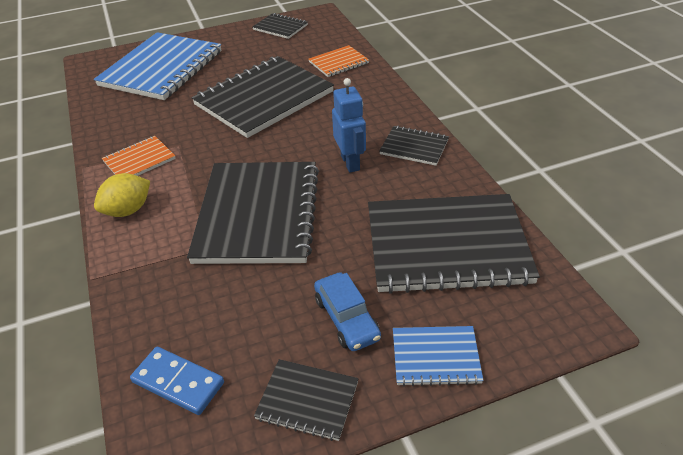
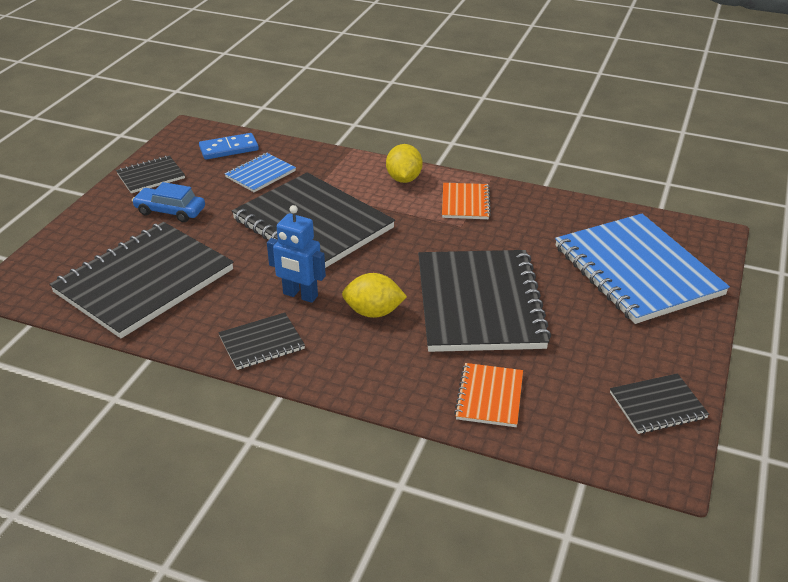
camera: 130 degrees right, 5 degrees down
blue notebook [393,326,483,386] -> blue notebook moved to [225,153,296,192]
none -> yellow lemon [342,273,407,318]

